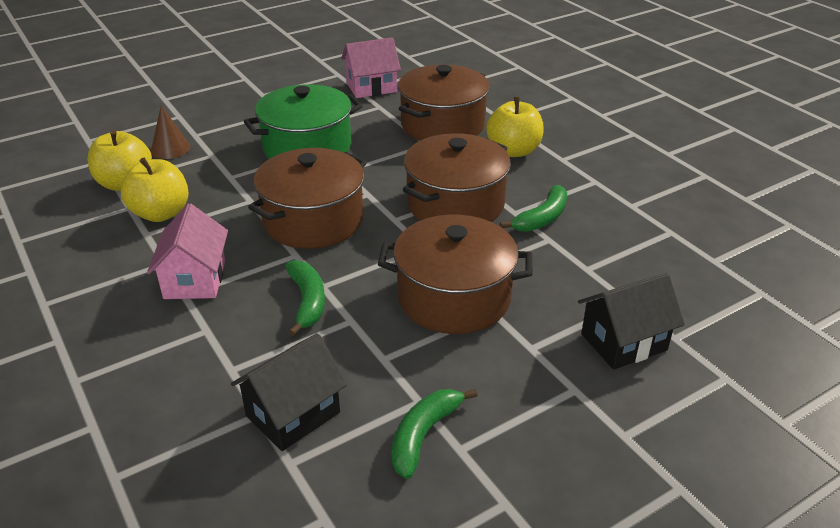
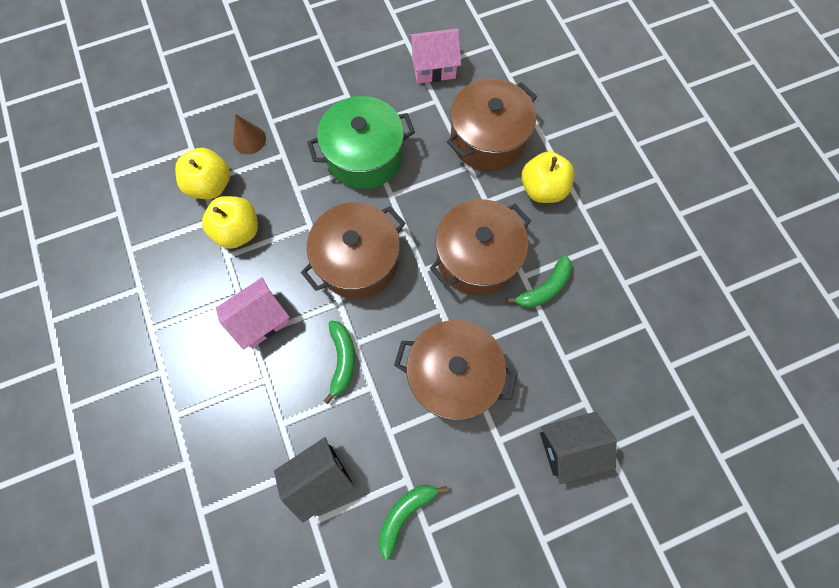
camera: 10 degrees right, 35 degrees up
pink house [147,203,228,299] -> pink house turned 45 degrees clockwise [216,277,291,350]

